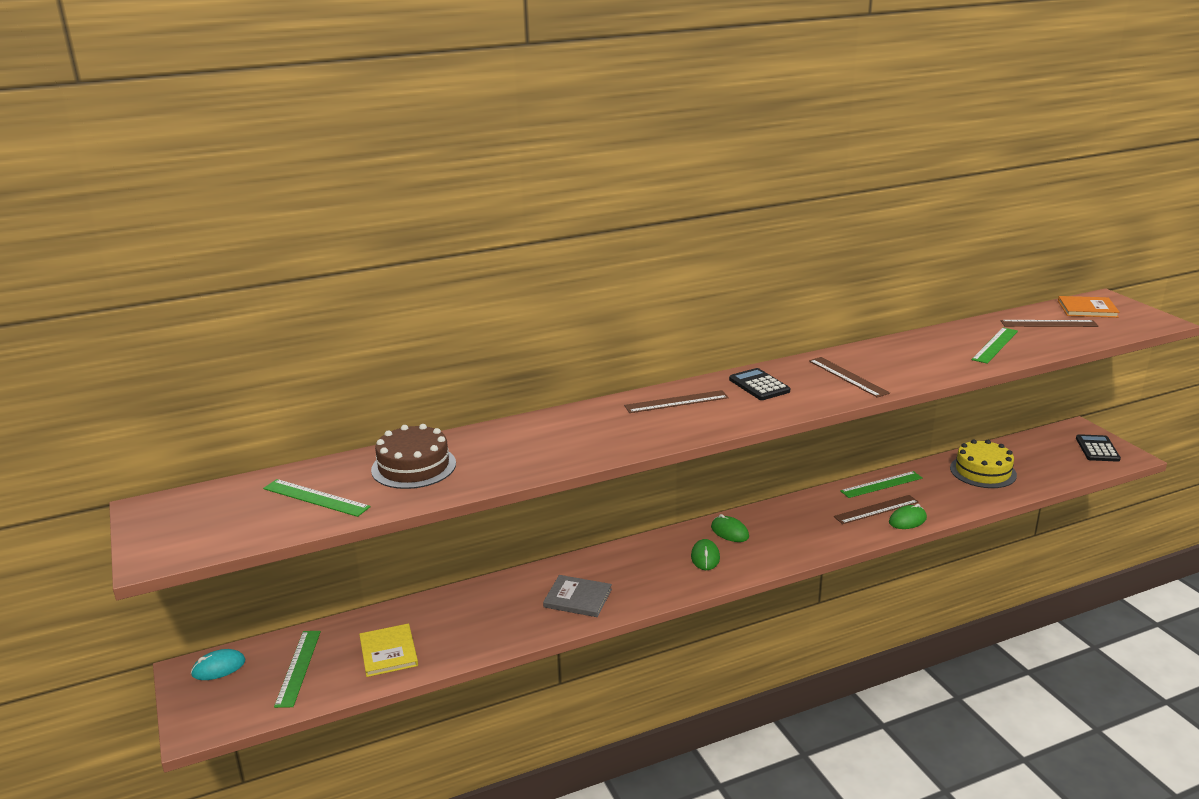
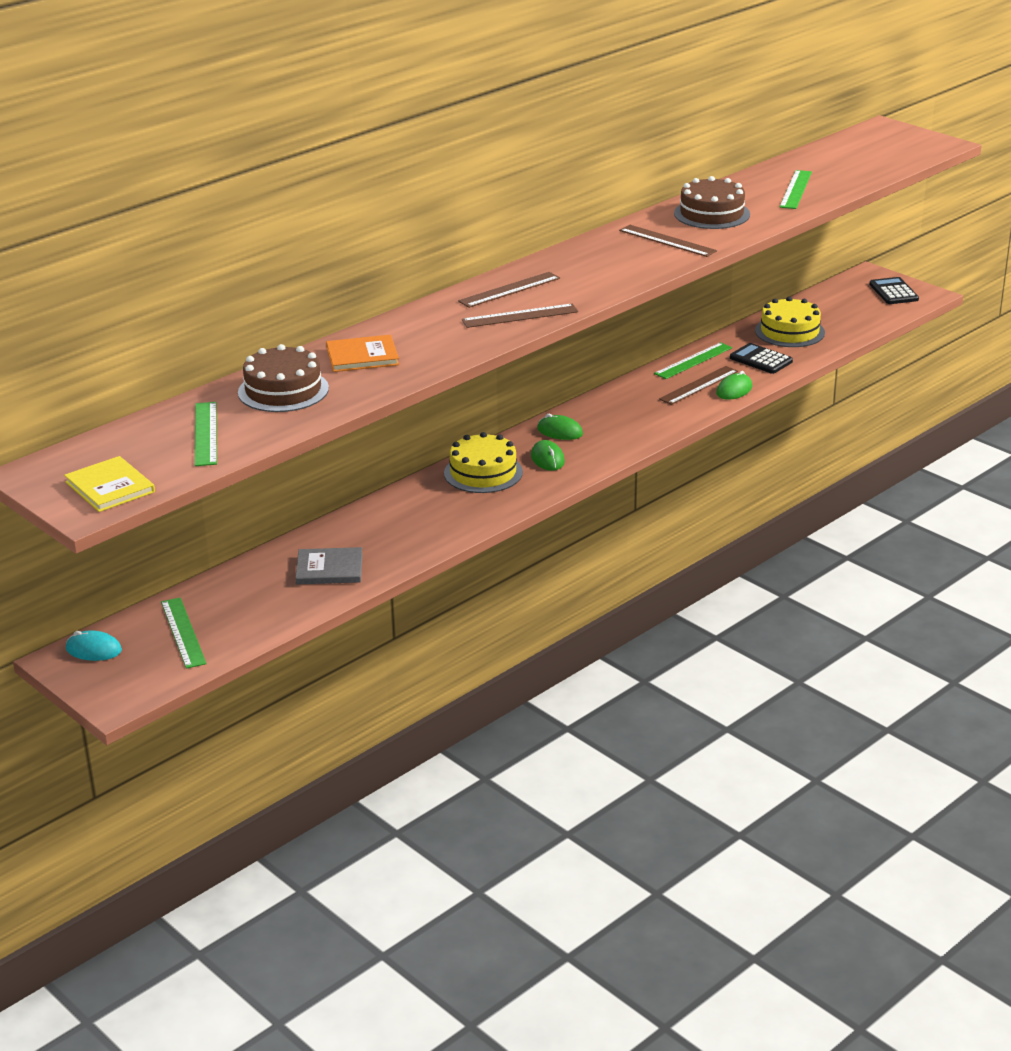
camera: 20 degrees left, 5 degrees up
turquoise mouse [191,649,245,680] -> turquoise mouse turned 60 degrees clockwise [66,630,122,661]
green ruler [263,479,371,517] -> green ruler turned 75 degrees clockwise [195,402,217,466]
yellow book [359,624,418,677] -> yellow book moved to [64,456,155,512]
grey book [543,575,612,617] -> grey book moved to [295,547,363,585]
black calculator [729,368,790,400] -> black calculator moved to [730,343,793,374]
brown ruler [1000,320,1099,327] -> brown ruler moved to [462,304,578,328]
orange book [1058,296,1120,318] -> orange book moved to [326,335,399,372]
none -> yellow cake [444,432,523,493]
none -> brown cake [674,176,750,229]

